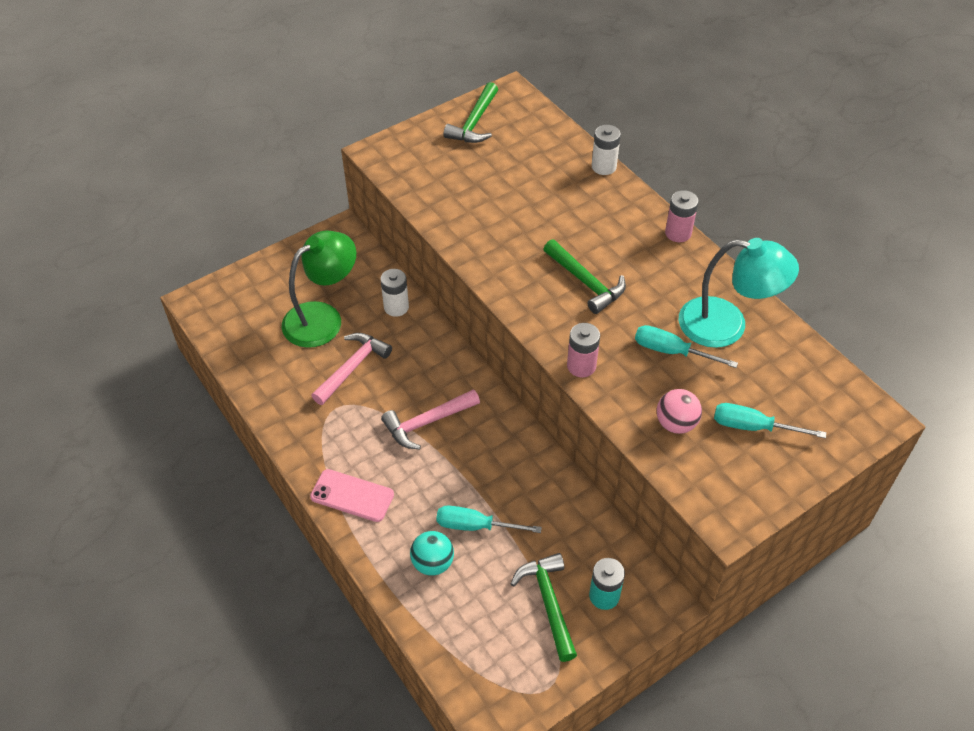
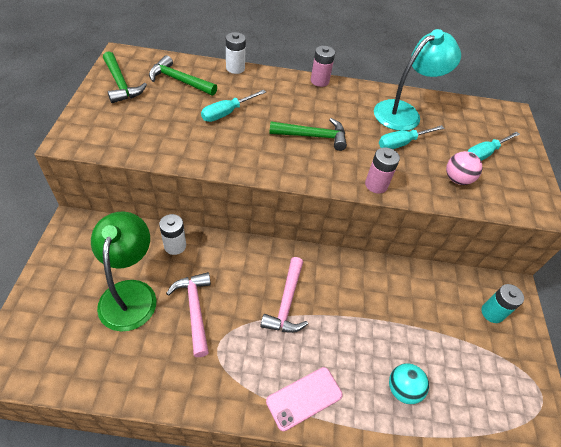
camera: 55 degrees left, 0 degrees up
turquoise screwdriver [436,506,542,533] -> turquoise screwdriver moved to [201,90,266,122]
green hammer [511,553,577,662] -> green hammer moved to [149,55,217,96]

